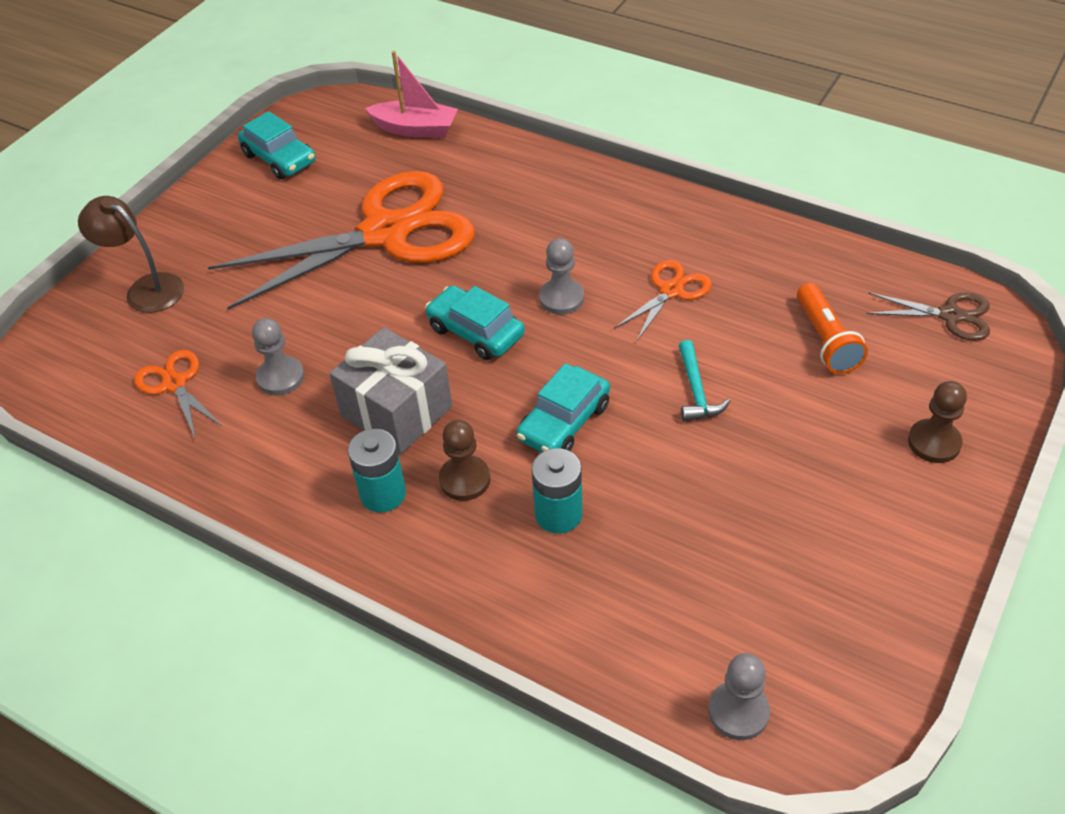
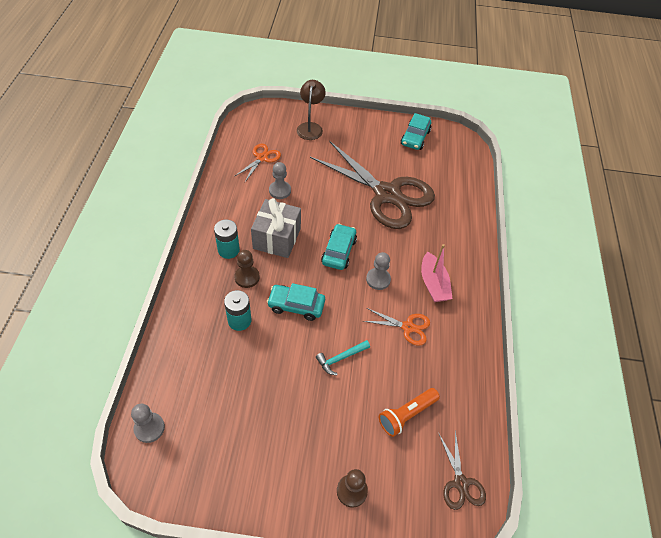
camera: 60 degrees right, 5 degrees up
orange scissors [208,171,475,310] -> brown scissors [310,141,435,229]
pink boat [365,51,458,138] -> pink boat moved to [421,244,453,302]

